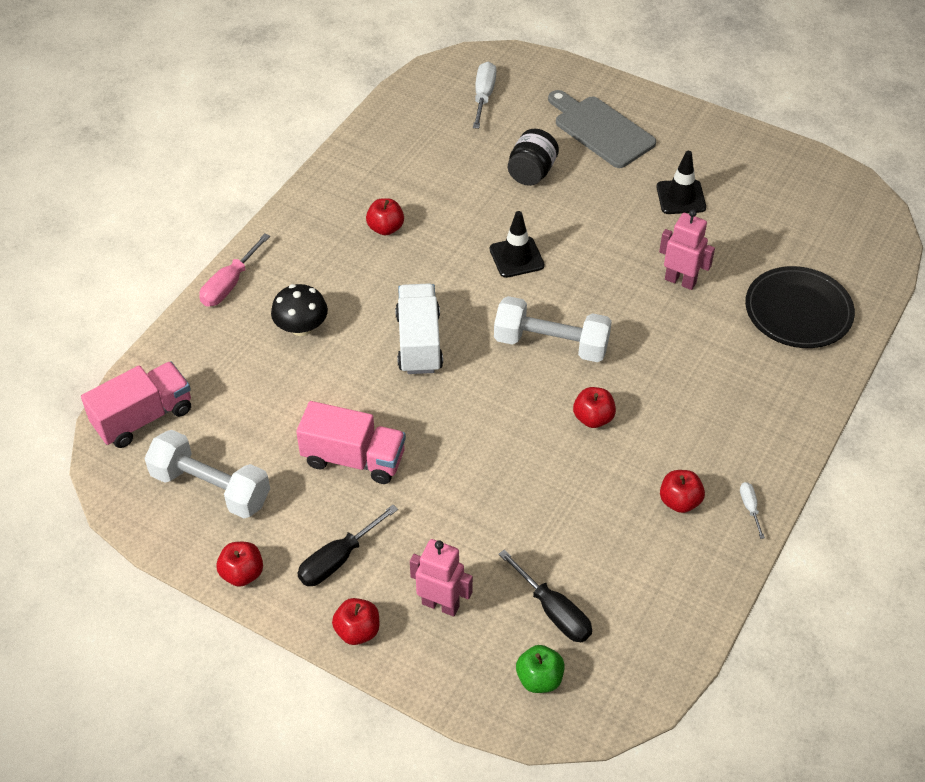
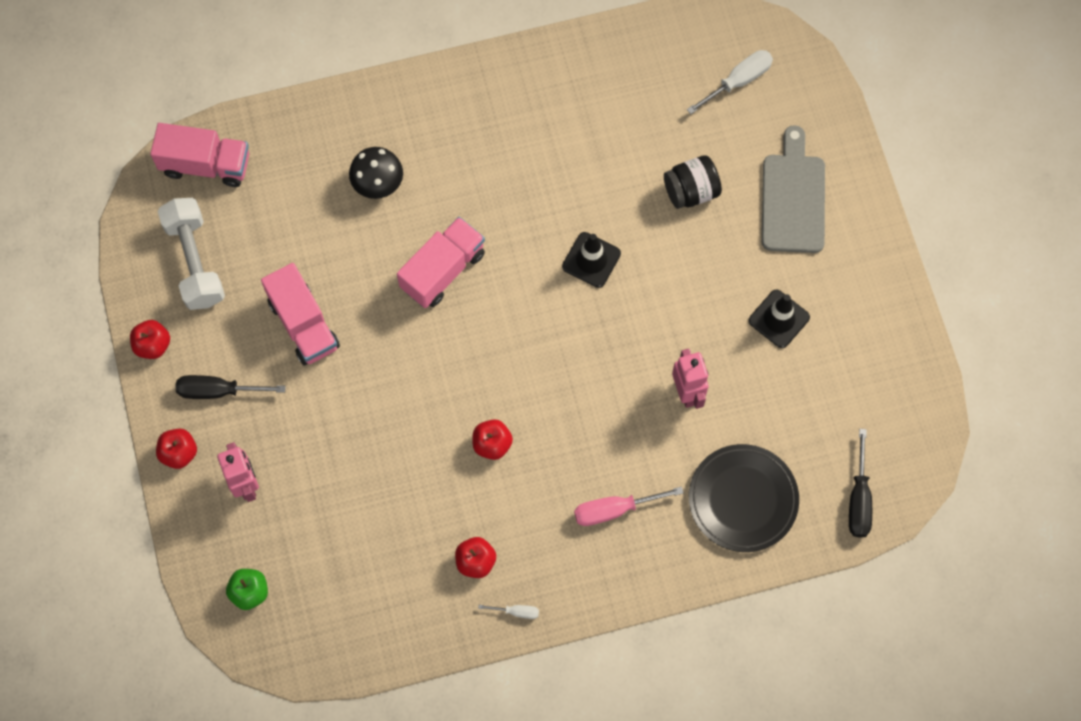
camera: 45 degrees right, 20 degrees up
pink screwdriver [199,234,270,306] -> pink screwdriver moved to [574,487,683,526]
red apple [366,198,404,235] -> none
white truck [395,283,443,374] -> pink truck [397,217,485,308]
white dumbbell [494,296,612,362] -> none
black screwdriver [499,549,592,642] -> black screwdriver moved to [849,429,872,537]
white screwdriver [740,482,765,539] -> white screwdriver turned 60 degrees clockwise [478,605,539,619]

